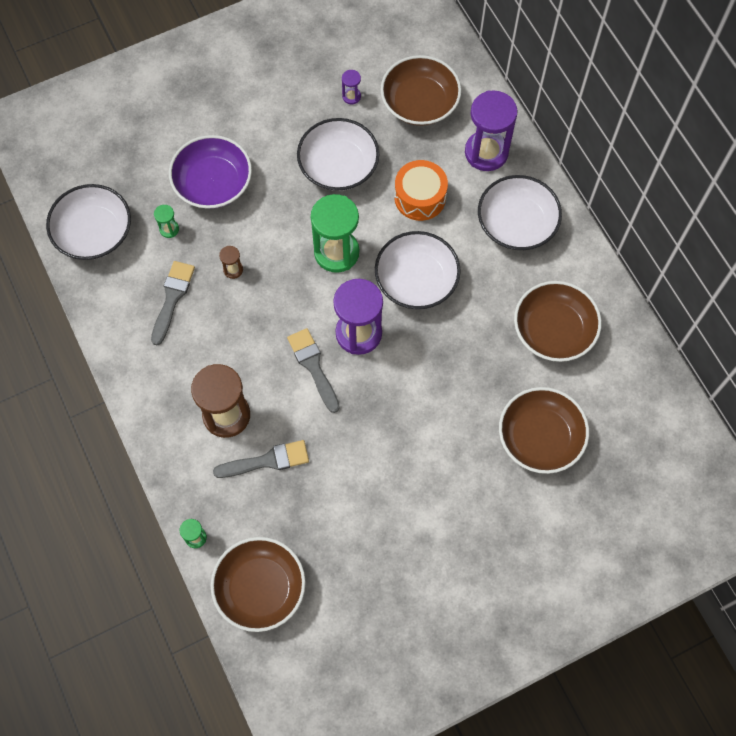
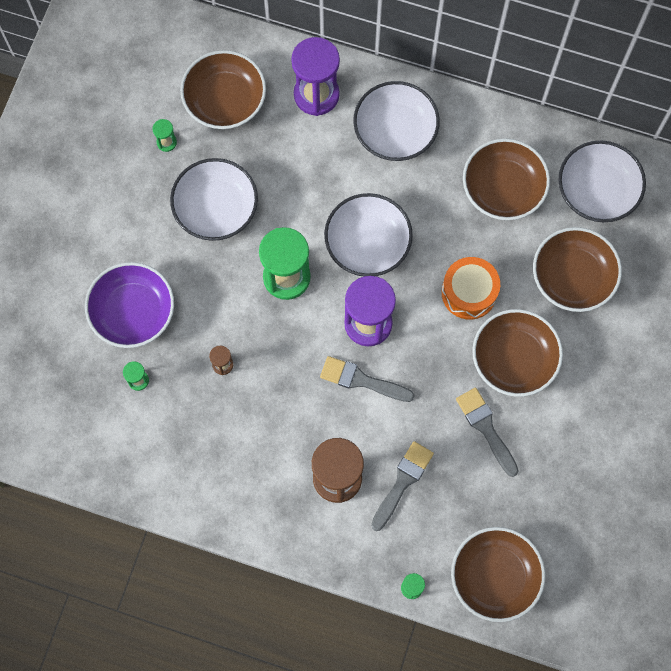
camera: 45 degrees left, 5 degrees up
white bowl [46,184,131,260] -> white bowl moved to [559,140,646,222]
grey brush [151,261,195,346] -> grey brush moved to [456,388,519,477]
purple hourglass [342,70,361,104] -> green hourglass [152,119,177,152]
orange drum [394,160,448,221] -> orange drum moved to [442,257,500,320]
none -> brown bowl [472,309,563,397]

